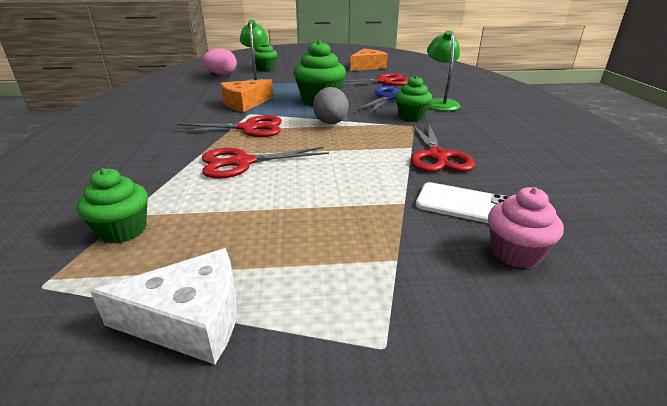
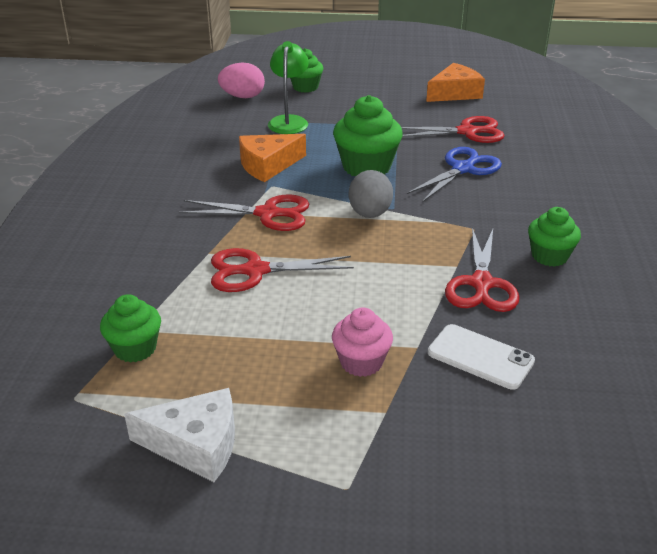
camera: 10 degrees right, 5 degrees up
green cupcake [395,76,432,121] -> green cupcake moved to [528,207,581,267]
green lamp [427,30,461,111] -> none
pink cupcake [488,187,564,268] -> pink cupcake moved to [332,307,393,377]

